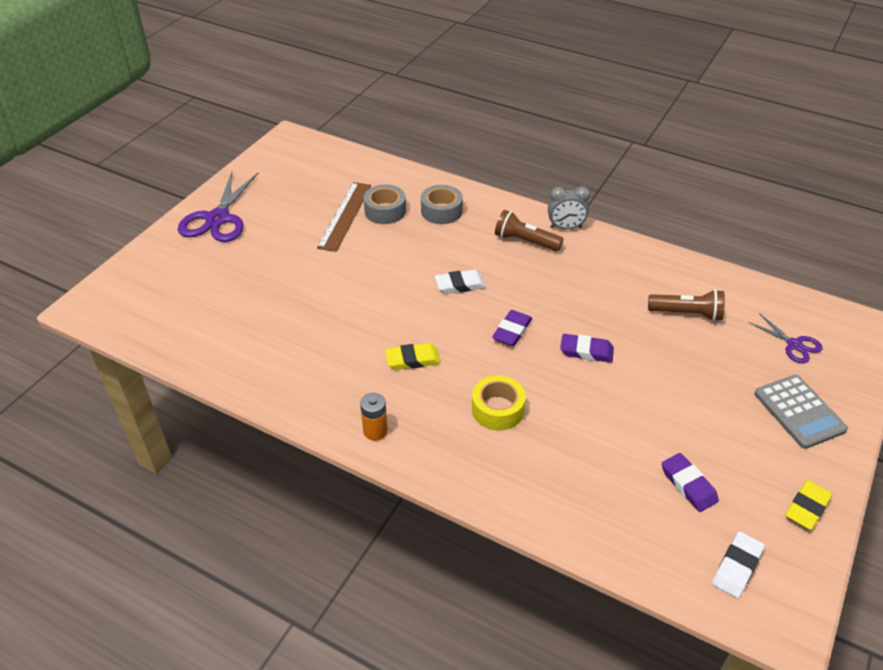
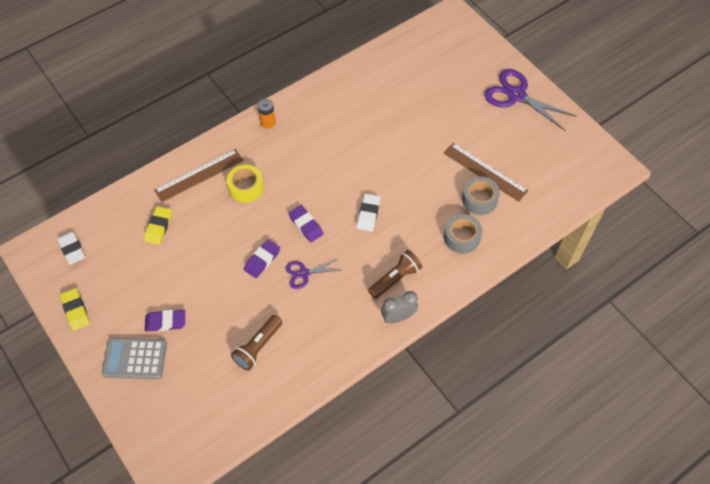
camera: 115 degrees right, 15 degrees up
yellow eraser [385,343,441,370] -> yellow eraser moved to [144,206,172,245]
grey clock [548,186,590,229] -> grey clock turned 45 degrees clockwise [381,291,418,323]
purple eraser [662,453,719,512] -> purple eraser moved to [145,310,185,331]
purple scissors [748,313,823,364] -> purple scissors moved to [286,258,341,289]
none -> brown ruler [154,149,244,202]

